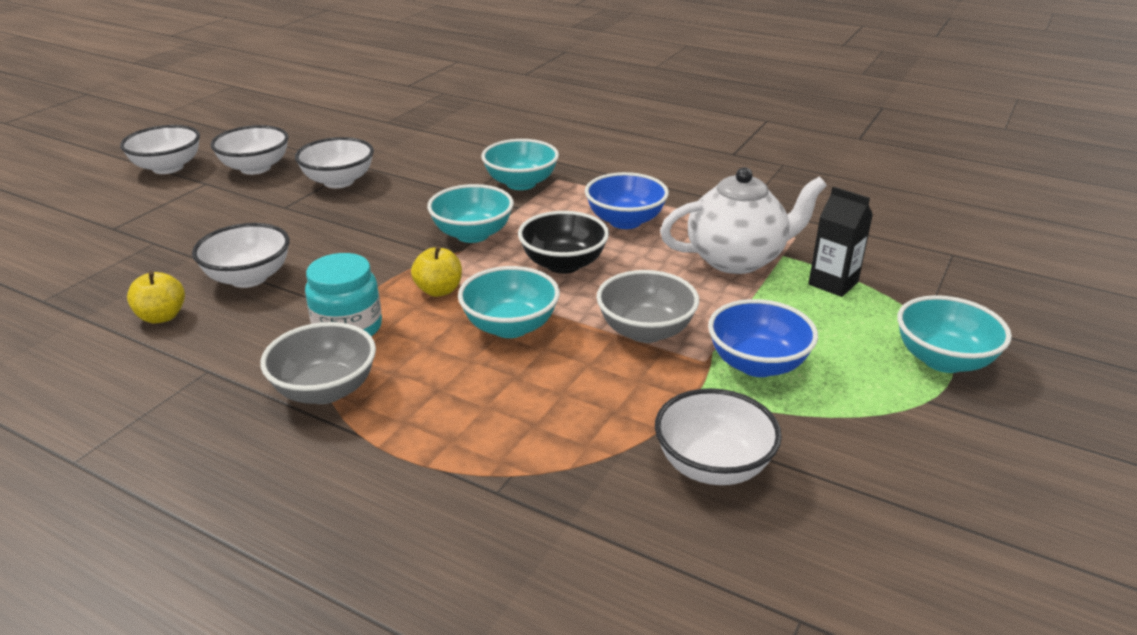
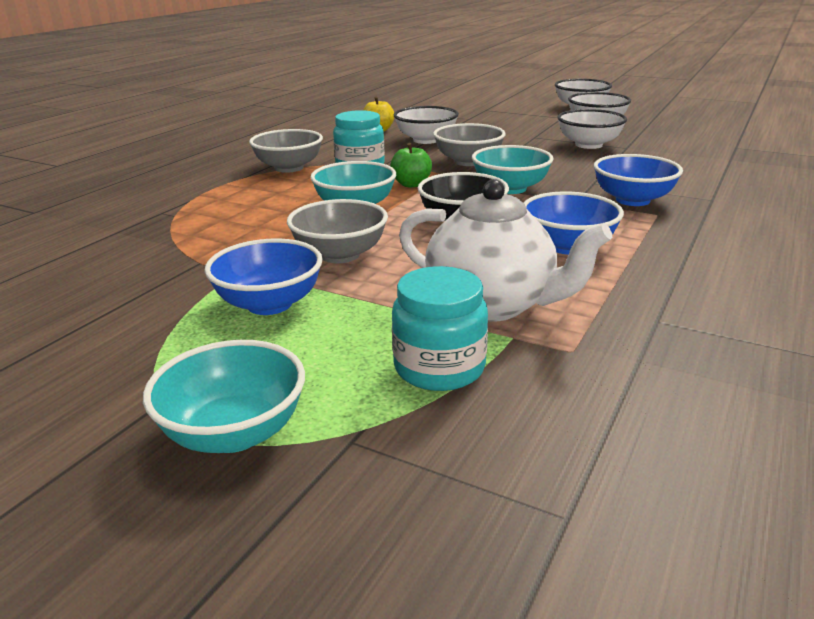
camera: 90 degrees right, 5 degrees down
yellow apple [411,246,462,297] -> green apple [390,143,432,187]
turquoise bowl [481,139,559,190] -> blue bowl [594,154,683,206]
white bowl [655,388,782,485] -> none
white teapot [660,167,827,274] -> white teapot turned 45 degrees counterclockwise [399,179,612,322]
black carton [808,187,873,297] -> turquoise jar [392,266,488,391]
none -> grey bowl [433,123,506,166]

